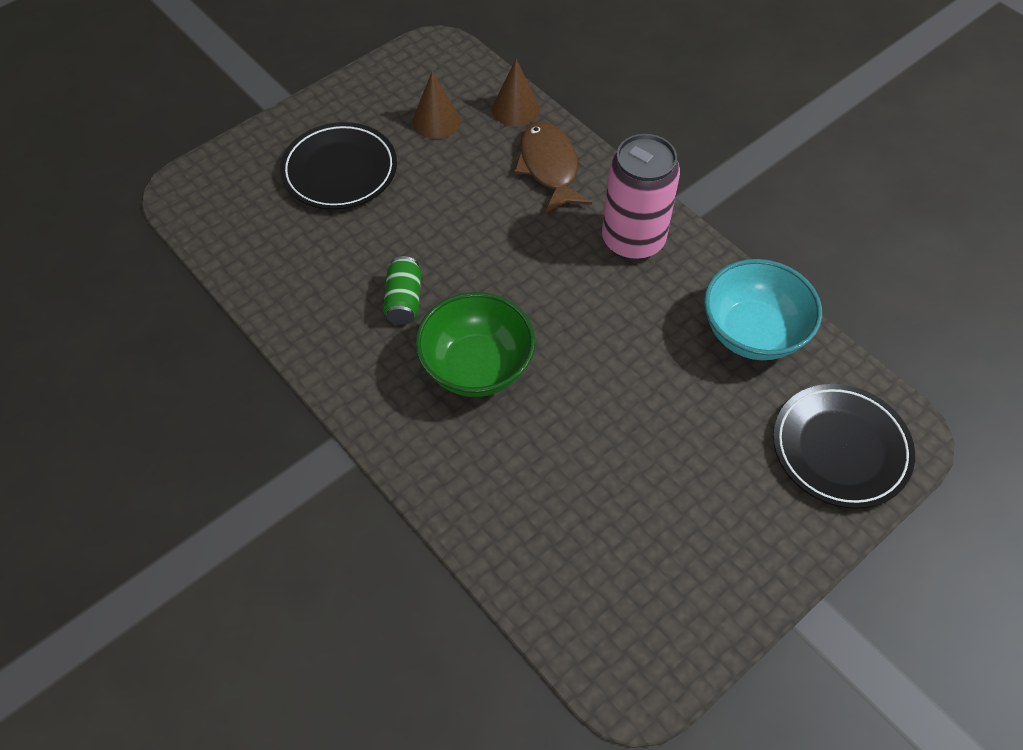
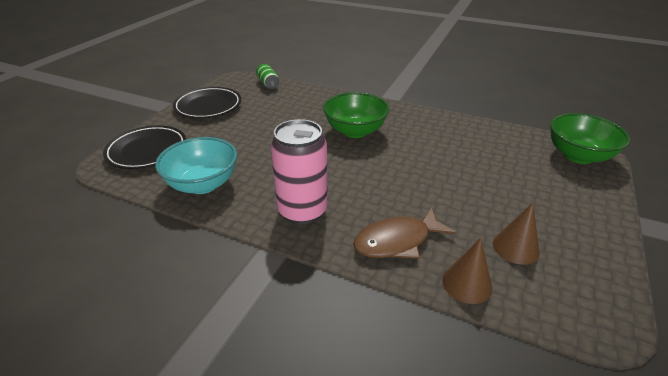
camera: 155 degrees right, 20 degrees down
black plate [280,122,397,210] -> black plate moved to [173,87,241,118]
green can [383,256,421,325] -> green can moved to [256,64,279,89]
brown fish [514,122,592,214] -> brown fish turned 105 degrees clockwise [353,207,456,259]
none -> green bowl [550,113,630,164]

